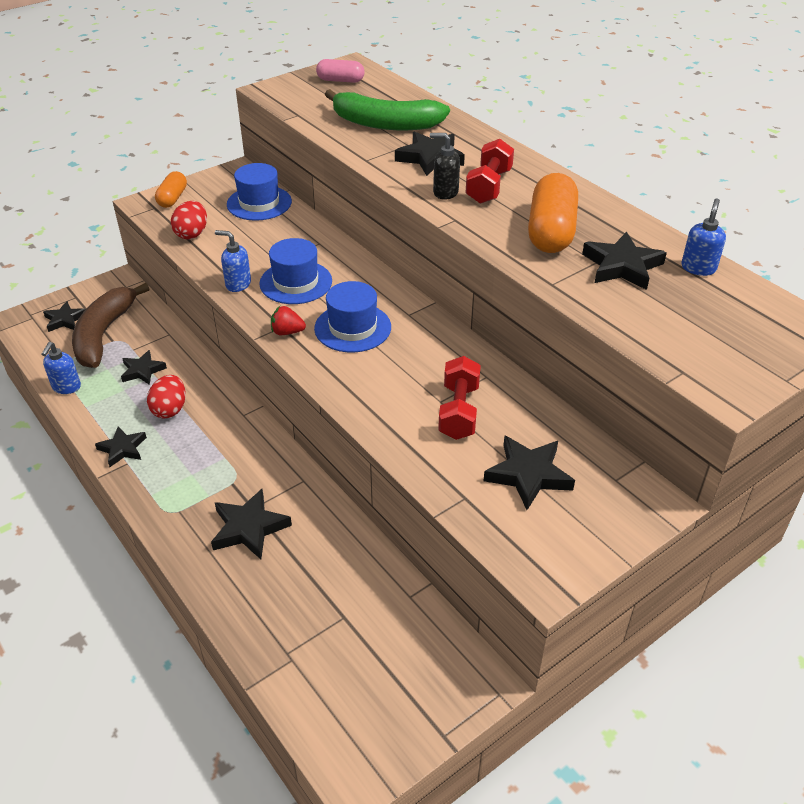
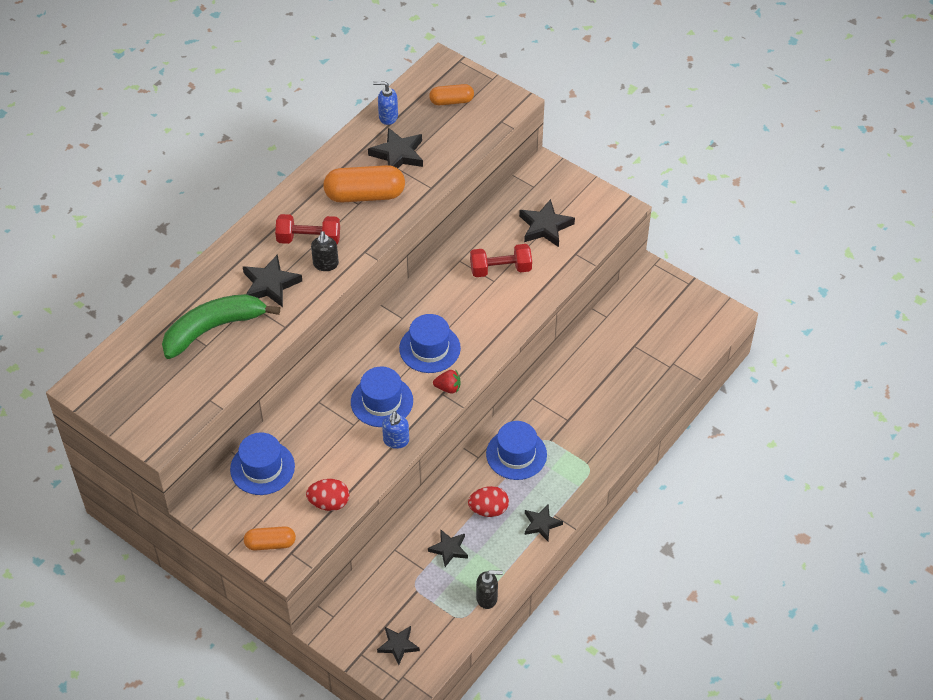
camera: 105 degrees left, 10 degrees up
blue soap dispenser [42,342,81,394] -> black soap dispenser [476,570,503,609]
brown banana [72,283,149,368] -> none
black star [211,489,292,559] -> none
red strawberry [271,306,306,335] -> red strawberry turned 75 degrees counterclockwise [433,369,460,394]
pink capsule [316,59,365,83] -> none
green banana [325,89,450,130] -> green banana turned 120 degrees counterclockwise [162,294,280,359]
none -> orange capsule [429,84,474,105]
none -> blue hat [486,421,547,480]

